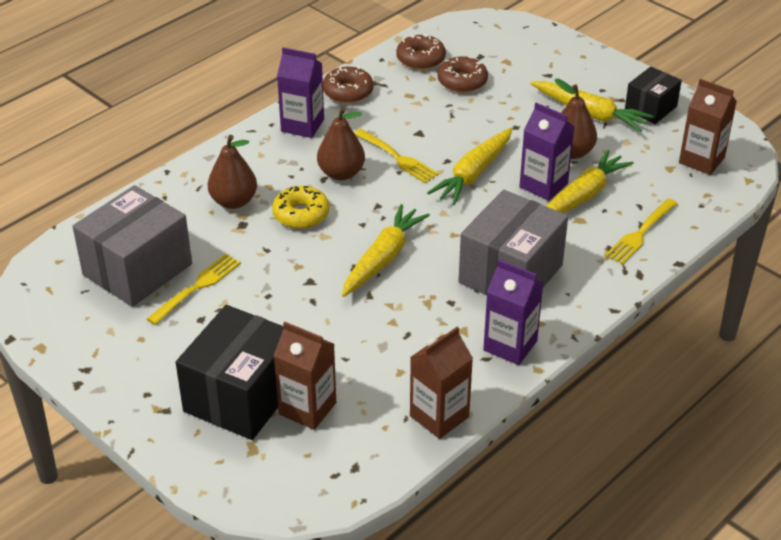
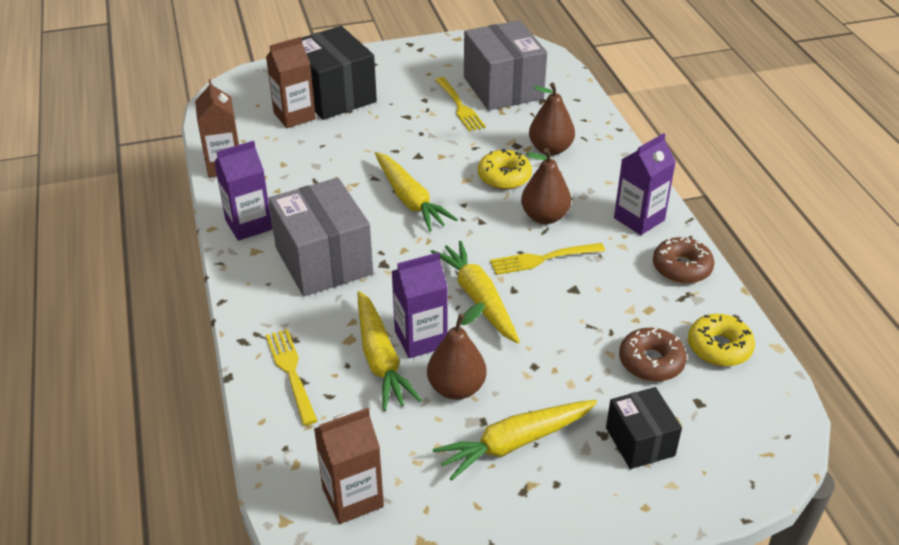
camera: 120 degrees right, 0 degrees up
brown donut [396,34,446,70] -> yellow donut [688,314,755,366]
black box [625,67,682,124] -> black box moved to [606,387,682,469]

